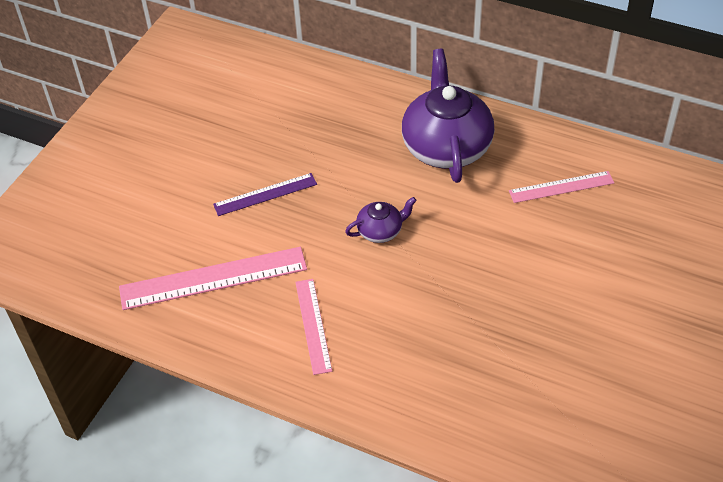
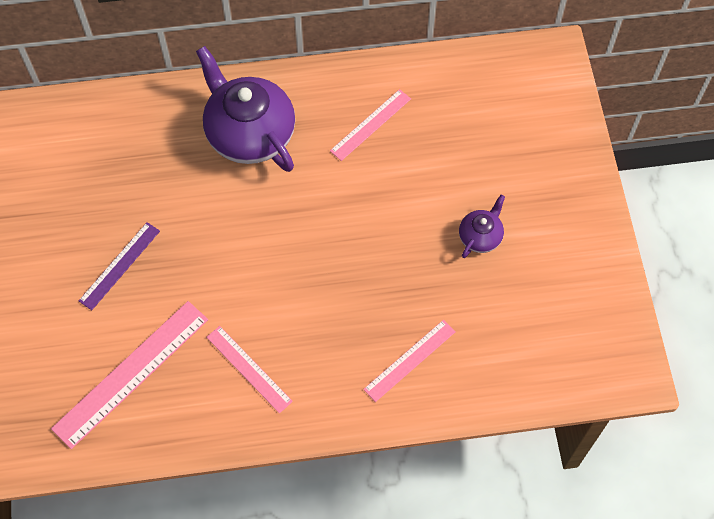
camera: 35 degrees left, 15 degrees up
purple teapot [345,197,417,243] -> purple teapot moved to [459,195,505,258]
none -> pink ruler [363,320,456,402]

